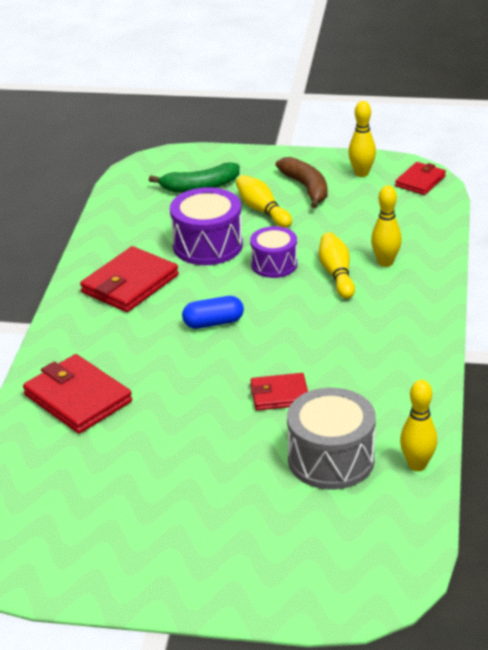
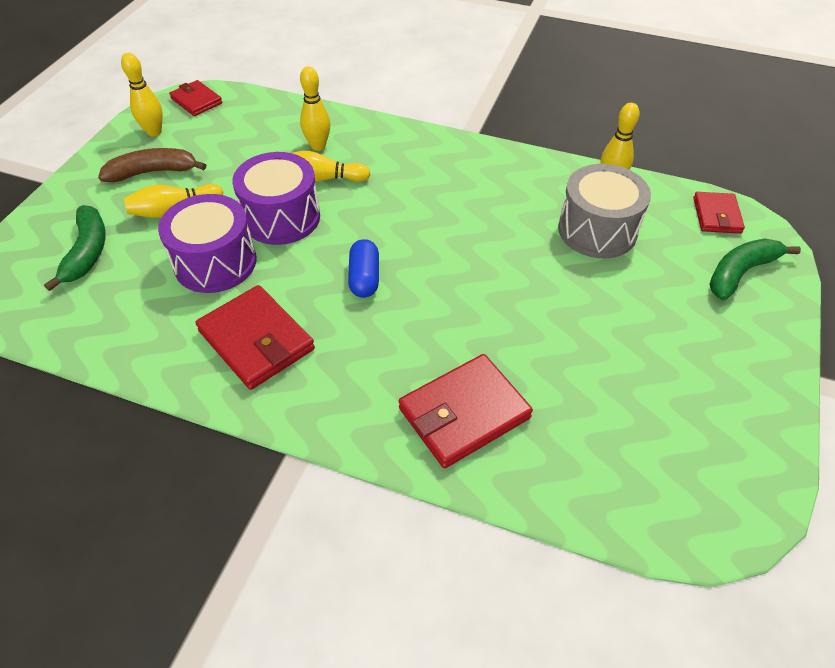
camera: 80 degrees left, 15 degrees up
purple drum [250,226,297,278] -> purple drum [232,152,320,245], size x1.55
red wallet [250,373,308,411] -> red wallet moved to [693,192,745,234]
none -> green banana [709,239,801,300]

